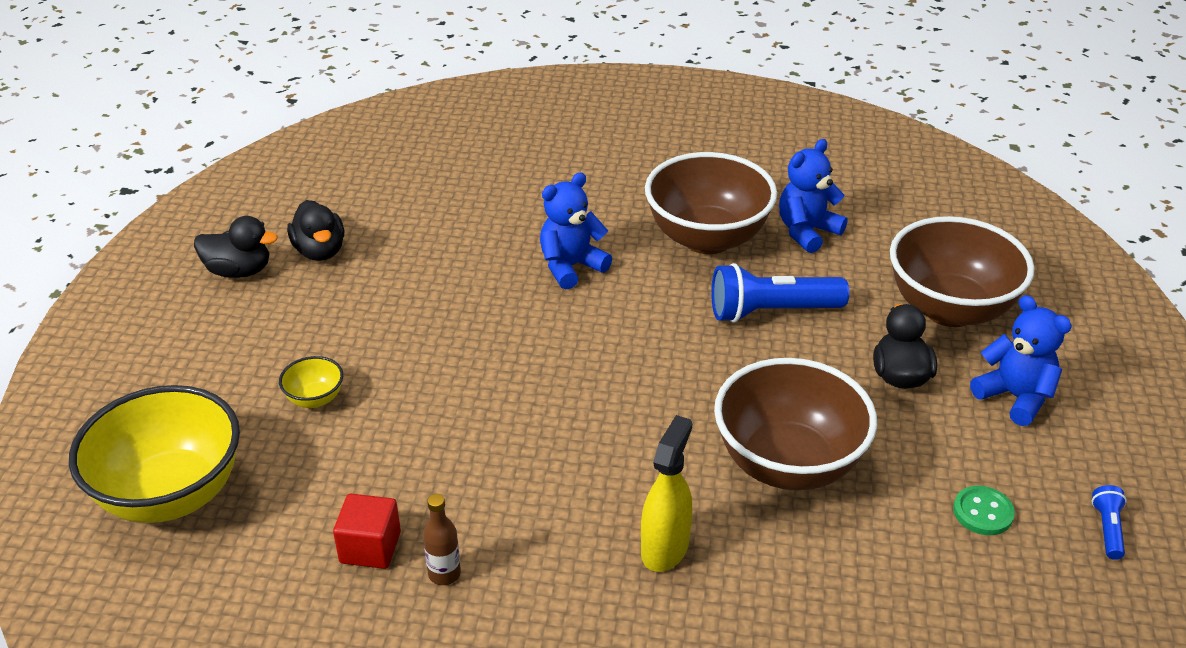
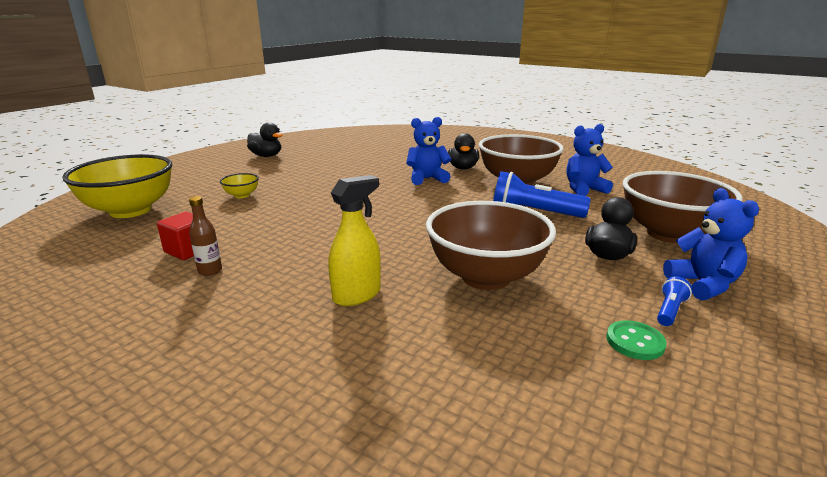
camera: 25 degrees right, 15 degrees down
black duck [287,200,344,261] -> black duck moved to [448,133,479,170]
blue flashlight [1091,485,1127,560] -> blue flashlight moved to [657,276,692,326]

